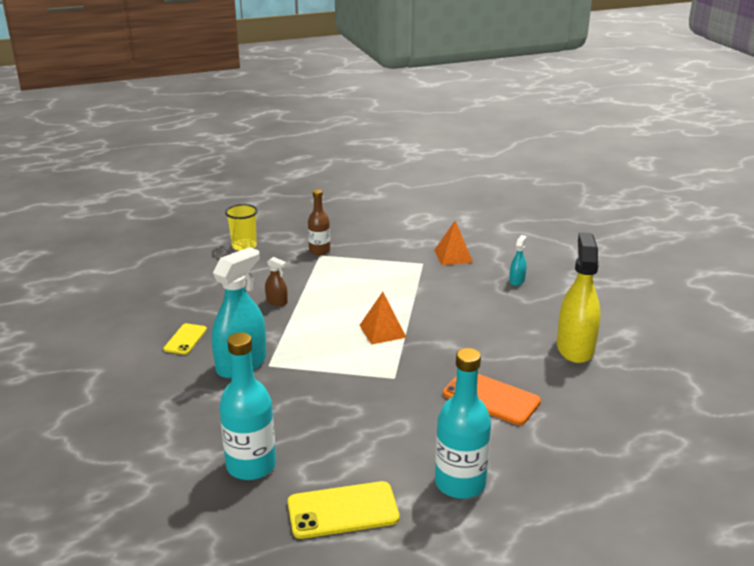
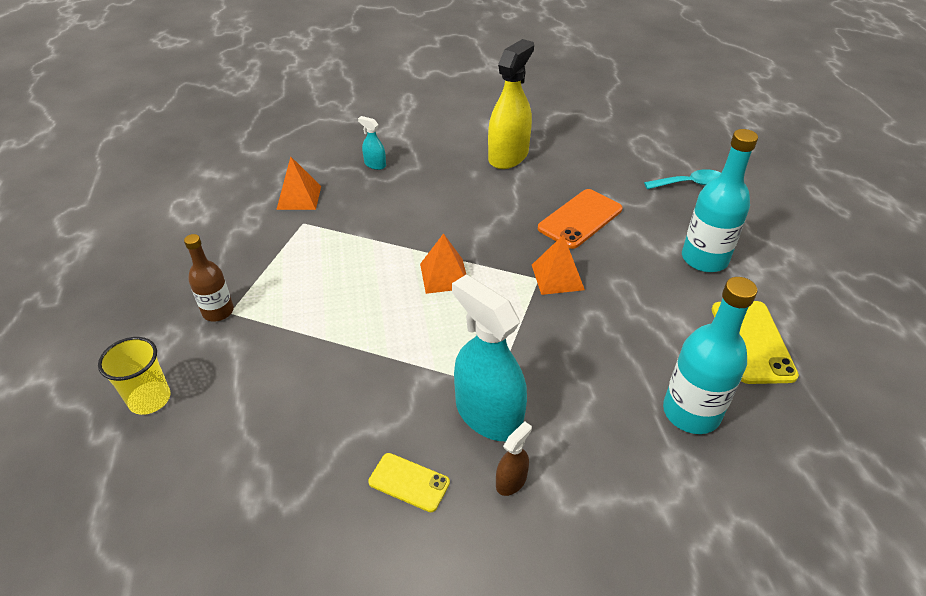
camera: 80 degrees left, 15 degrees up
brown spray bottle [265,257,288,306] -> brown spray bottle moved to [496,421,532,496]
yellow spray bottle [557,232,601,363] -> yellow spray bottle turned 105 degrees clockwise [488,39,534,169]
none -> orange pyramid [532,235,585,295]
none -> turquoise spoon [644,169,721,189]

